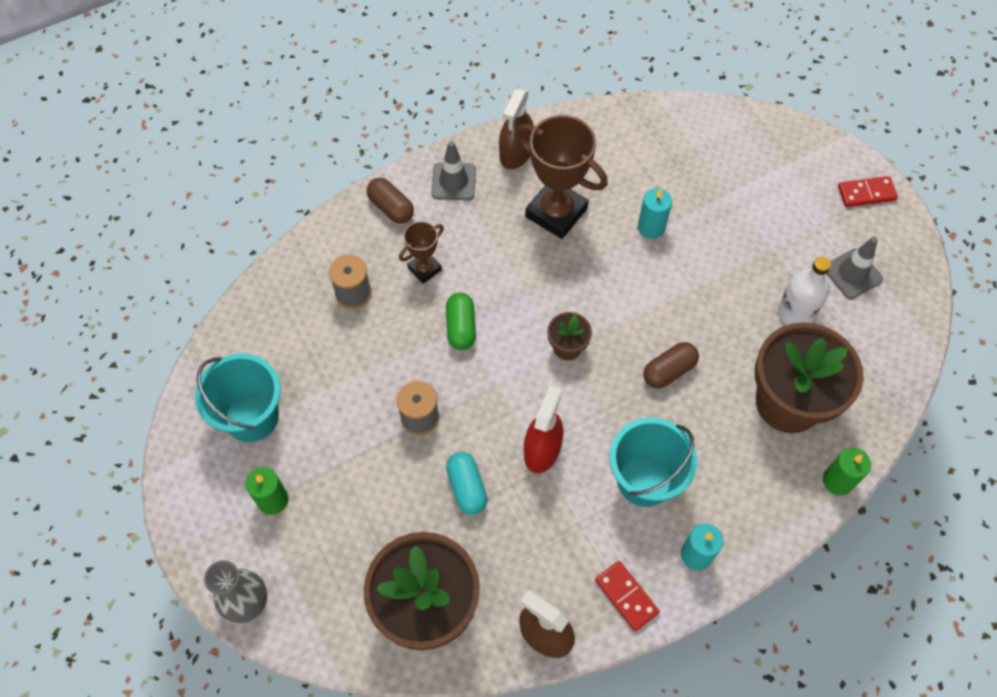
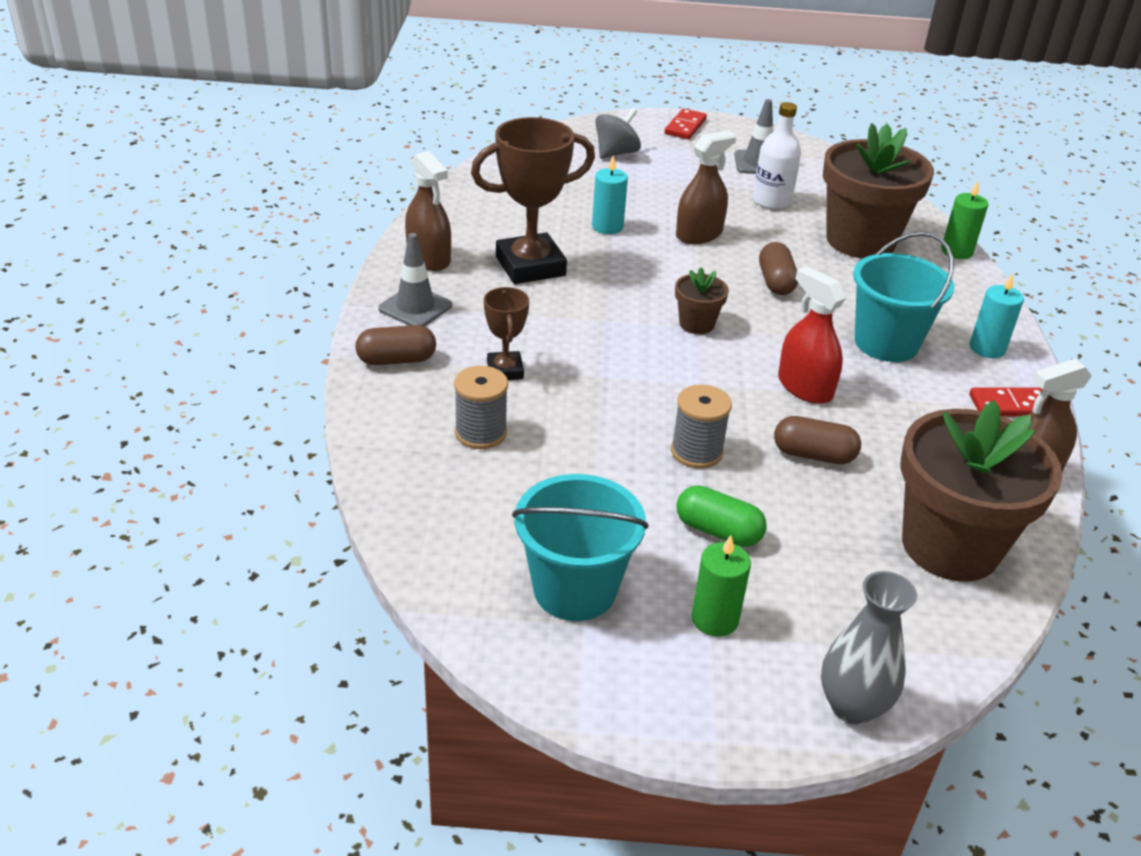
camera: 60 degrees left, 25 degrees down
green capsule [446,293,476,350] -> green capsule moved to [677,485,767,547]
turquoise capsule [446,452,488,515] -> brown capsule [774,416,861,464]
none -> grey spinning top [595,108,641,159]
none -> brown spray bottle [676,130,736,244]

